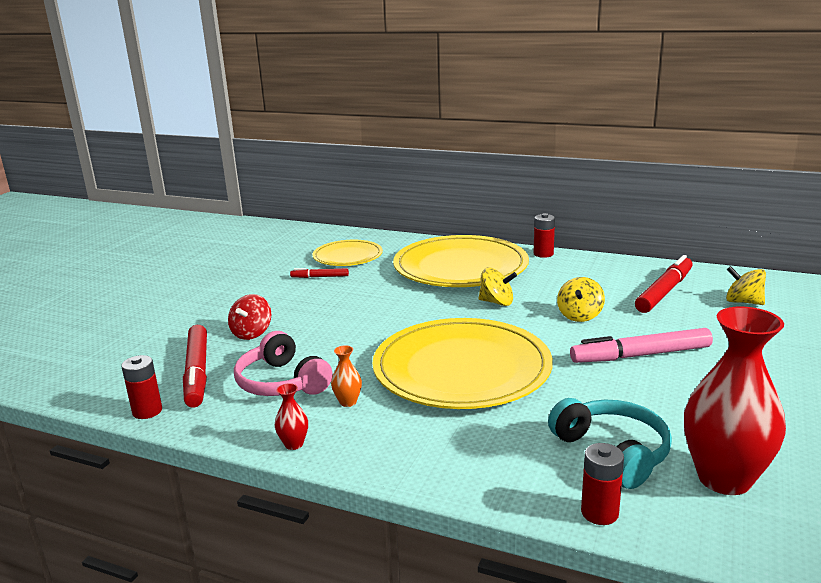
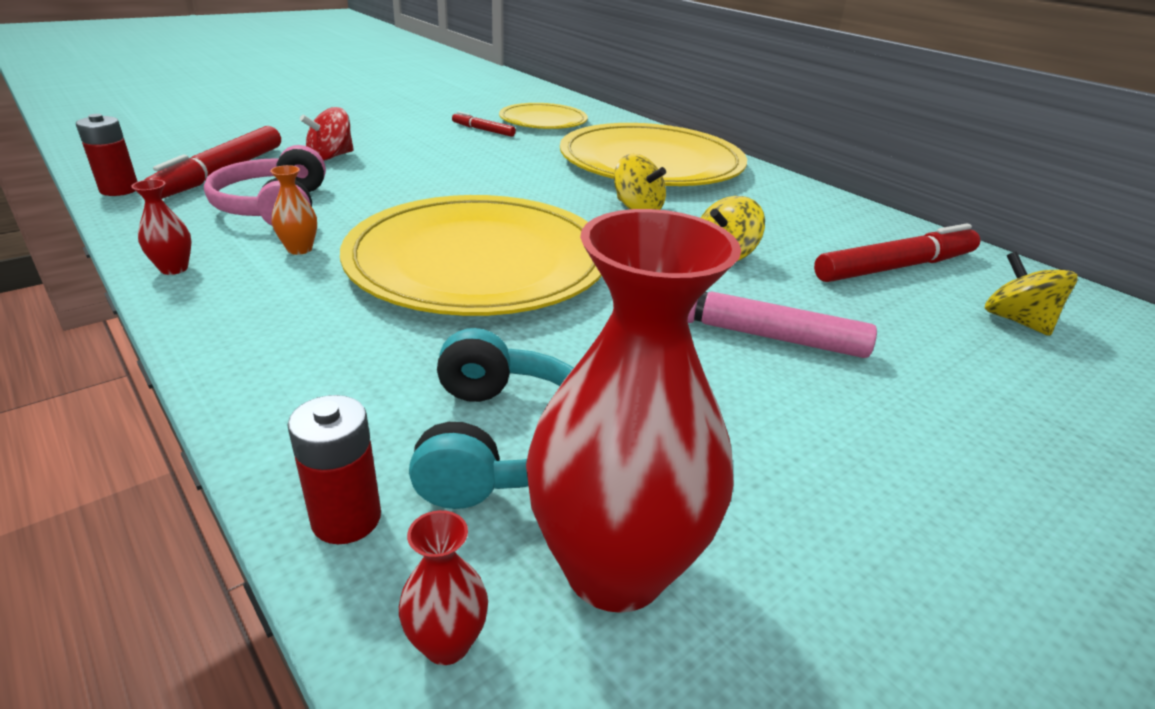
camera: 25 degrees right, 10 degrees up
red battery [534,213,555,258] -> none
none -> red vase [399,510,488,665]

